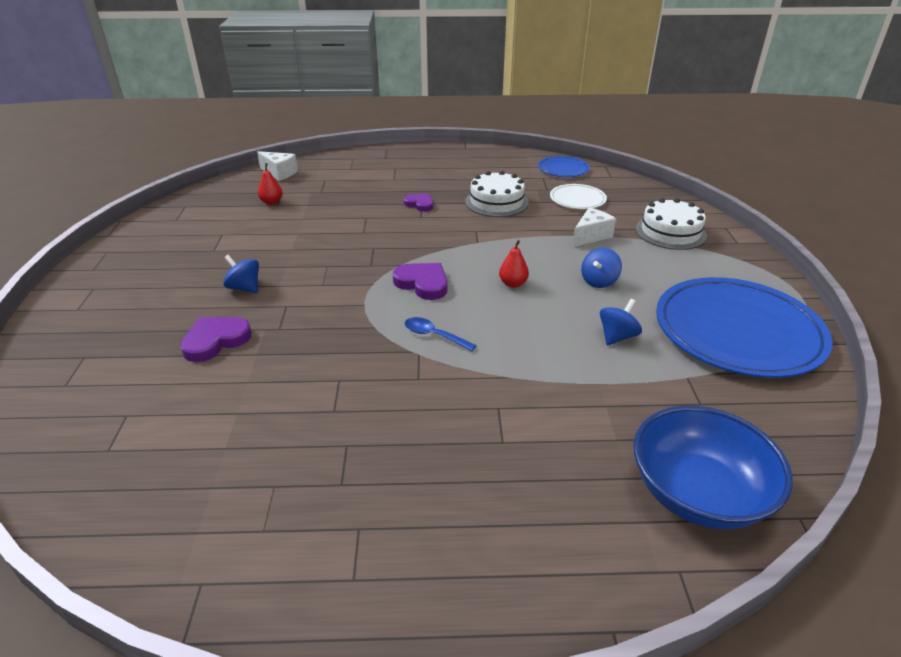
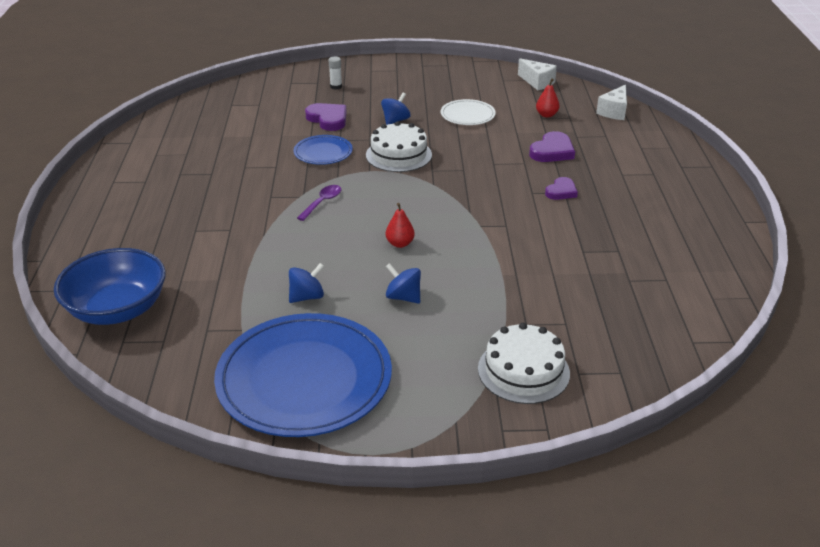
camera: 90 degrees right, 0 degrees up
purple heart [393,263,448,300] -> purple heart moved to [529,131,575,162]
blue spoon [405,317,477,351] -> purple spoon [297,185,341,221]
white cake [465,171,529,217] -> white cake moved to [366,121,432,172]
blue plate [538,156,590,177] -> blue plate moved to [294,135,353,165]
white plate [550,184,607,209] -> white plate moved to [441,99,496,125]
white cheese [572,208,616,247] -> white cheese moved to [518,59,557,90]
blue spinning top [600,299,642,345] -> blue spinning top turned 75 degrees counterclockwise [289,263,324,303]
none -> white glue stick [329,57,342,90]

